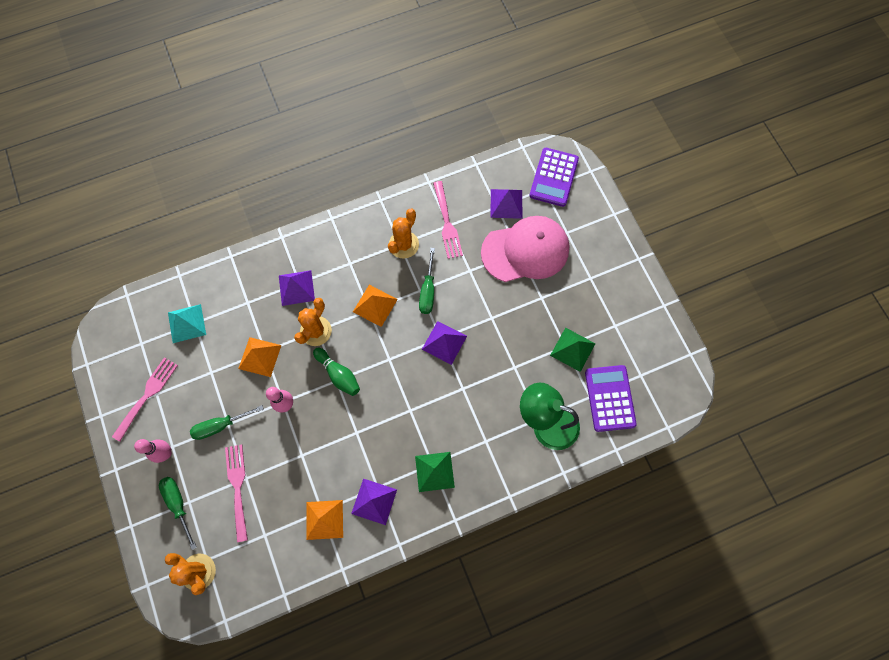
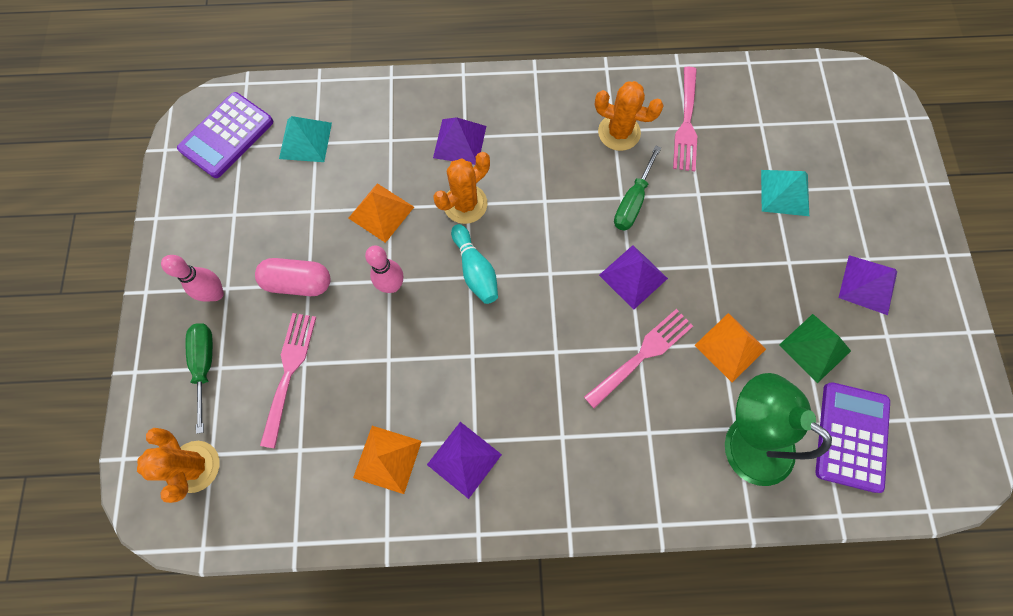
camera: 20 degrees right, 0 degrees up
pink fork [112,357,178,441] -> pink fork moved to [584,309,693,408]
green screwdriver [190,405,264,440] -> pink capsule [255,258,331,296]
green bowling pin [313,348,360,396] -> turquoise bowling pin [451,224,498,304]
orange pyramid [353,285,398,327] -> orange pyramid moved to [694,313,766,383]
orange cactus [388,209,419,259] -> orange cactus turned 60 degrees clockwise [595,81,664,151]
green pyramid [415,452,455,492] -> none
pink cap [481,216,569,282] -> turquoise pyramid [761,170,809,216]
purple pyramid [490,189,522,219] -> purple pyramid moved to [839,255,897,315]
purple calculator [529,148,579,207] -> purple calculator moved to [177,92,273,178]

